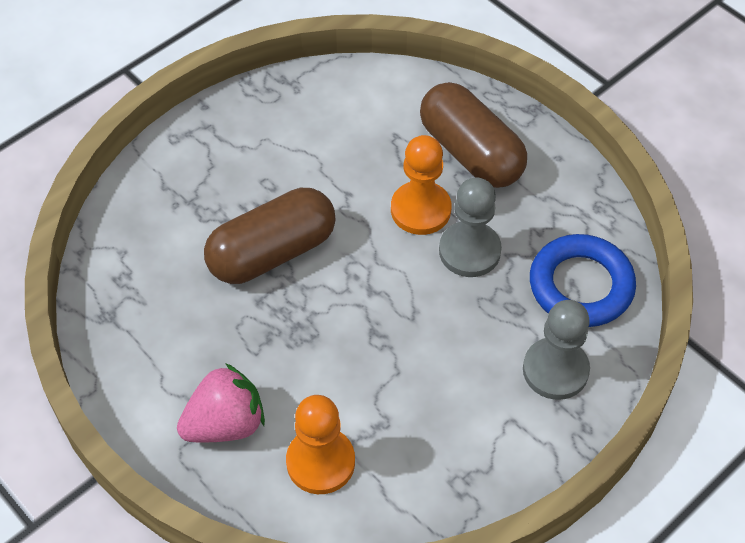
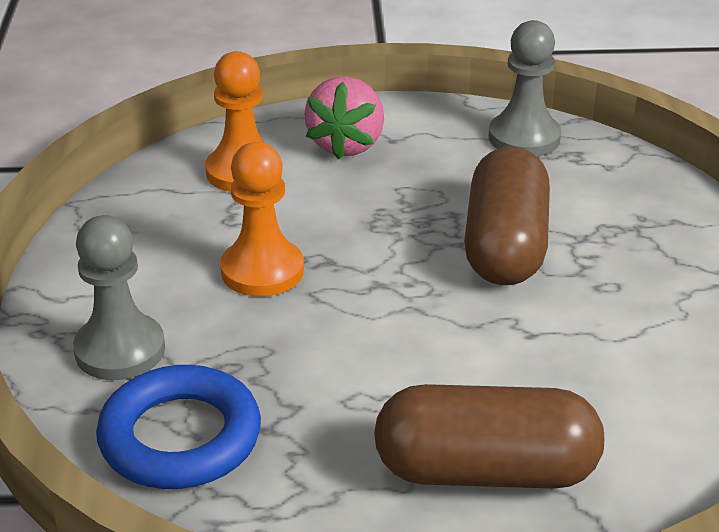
camera: 130 degrees right, 20 degrees down
orange pawn [391,135,452,235] -> orange pawn moved to [220,142,304,297]
grey pawn [439,177,502,277] -> grey pawn moved to [489,20,561,156]

